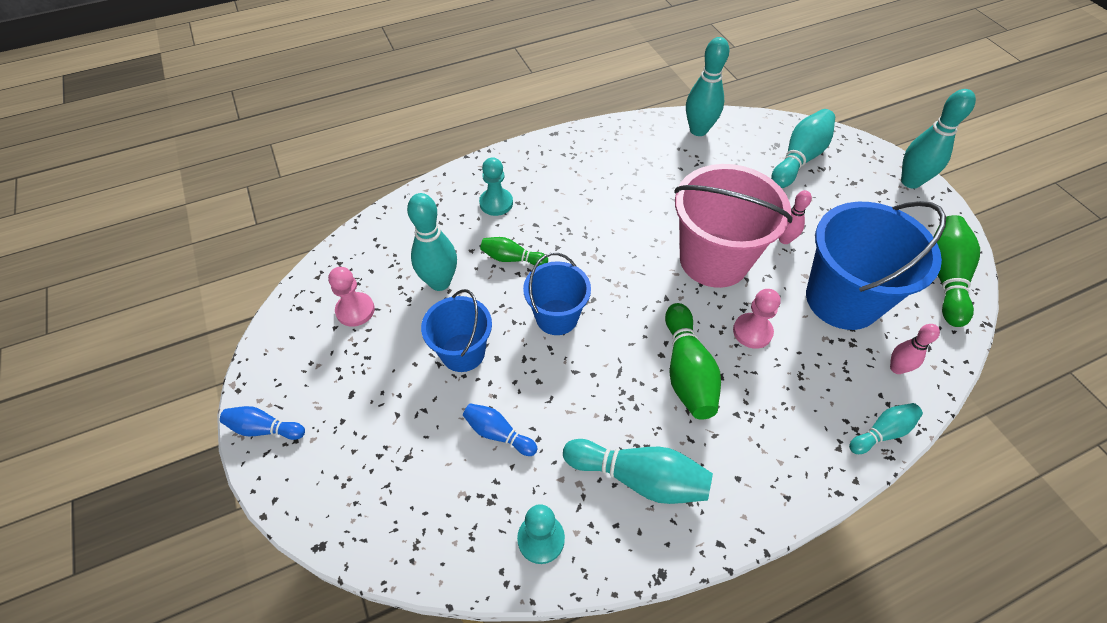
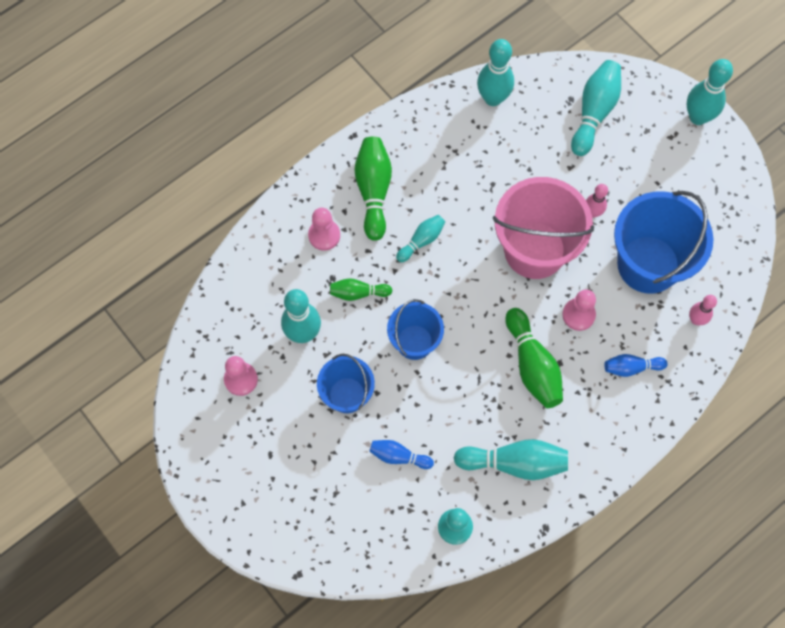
camera: 15 degrees left, 15 degrees up
blue bowling pin [220,406,305,440] -> blue bowling pin moved to [604,354,668,377]
turquoise pawn [479,157,513,216] -> pink pawn [308,208,340,250]
turquoise bowling pin [849,403,923,454] -> turquoise bowling pin moved to [396,215,445,262]
green bowling pin [934,215,980,327] -> green bowling pin moved to [354,137,392,241]

